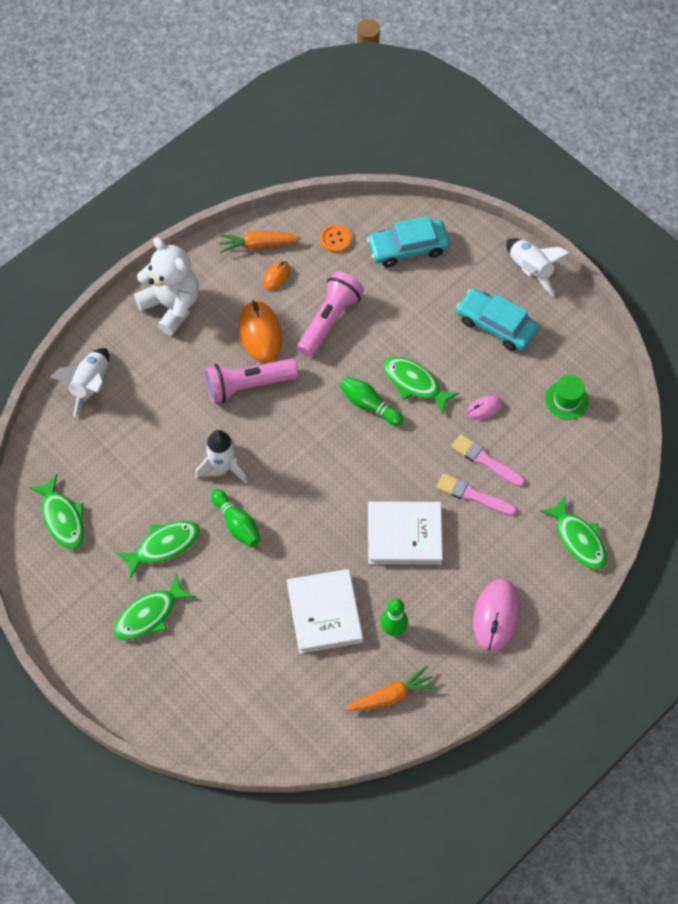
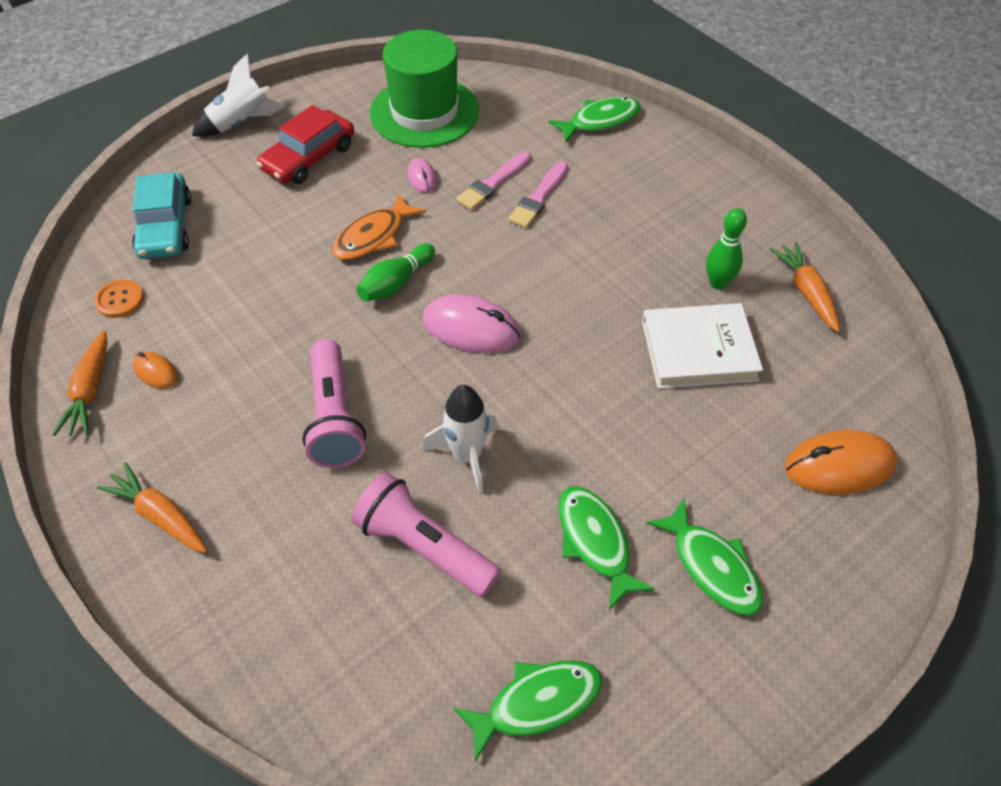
camera: 85 degrees left, 10 degrees down
white rocket [50,348,109,417] -> none
white teddy bear [134,237,199,336] -> orange carrot [97,462,207,553]
green bowling pin [211,489,261,547] -> none
orange mouse [239,300,282,363] -> orange mouse moved to [785,430,898,495]
pink flashlight [297,271,364,357] -> pink flashlight moved to [351,472,501,597]
white book [368,501,443,564] -> none
green fish [384,357,459,414] -> orange fish [332,194,426,260]
turquoise car [456,288,539,351] -> red car [256,105,354,184]
pink mouse [473,579,520,651] -> pink mouse moved to [422,294,521,353]
green hat [545,375,589,420] -> green hat [370,30,479,148], size x2.14

